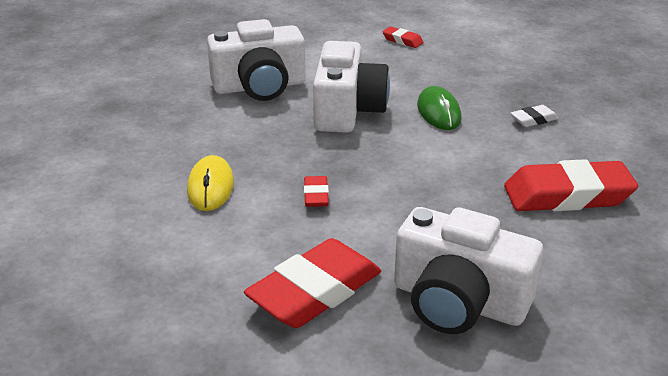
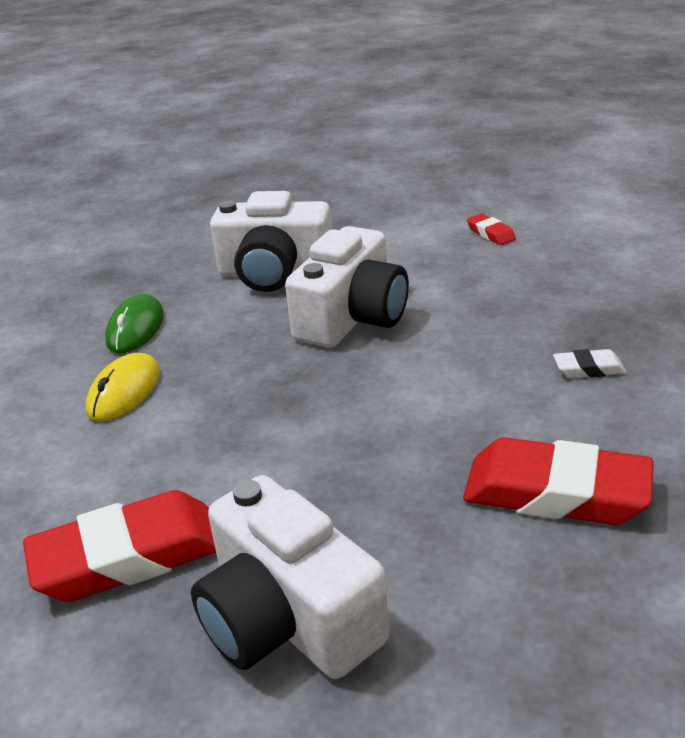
camera: 25 degrees right, 0 degrees up
red eraser [304,176,329,207] -> none
green mouse [417,86,462,130] -> green mouse moved to [105,294,164,353]

